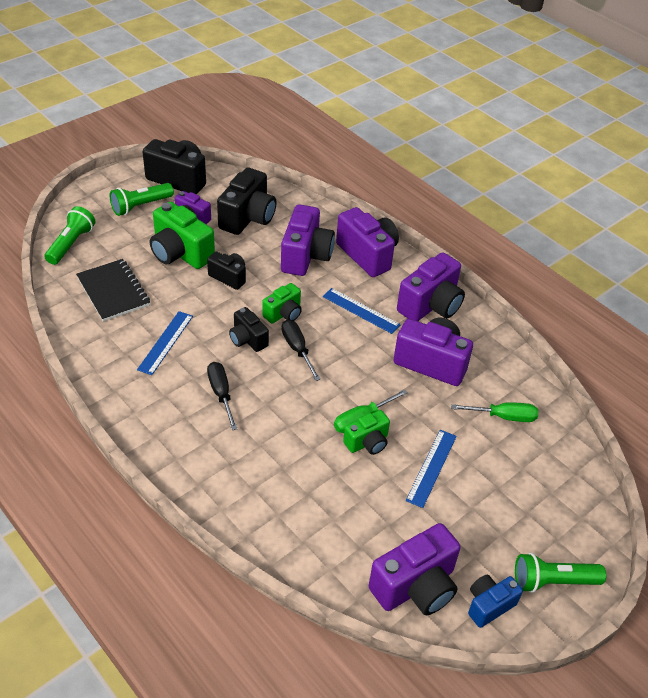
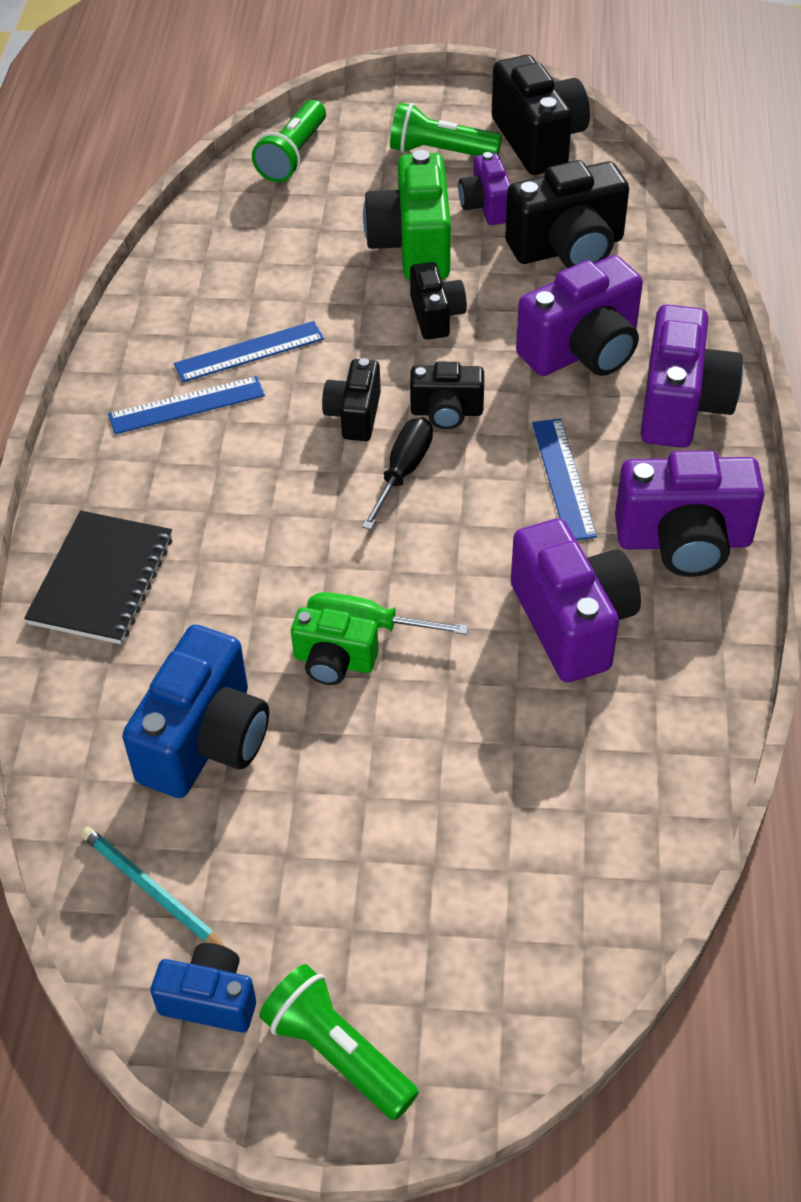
camera: 50 degrees right, 5 degrees up
green flashlight [44,206,96,265] -> green flashlight turned 135 degrees clockwise [252,100,326,182]
black notebook [76,259,150,322] -> black notebook moved to [24,511,172,644]
black screwdriver [207,362,237,430] -> none
green camera [262,283,302,324] -> black camera [410,362,484,429]
purple camera [369,523,461,615] -> turquoise pencil [81,827,224,946]
blue ruler [406,430,457,508] -> blue ruler moved to [108,376,265,434]
green screwdriver [451,402,538,422] -> none
none -> blue camera [122,625,269,798]

